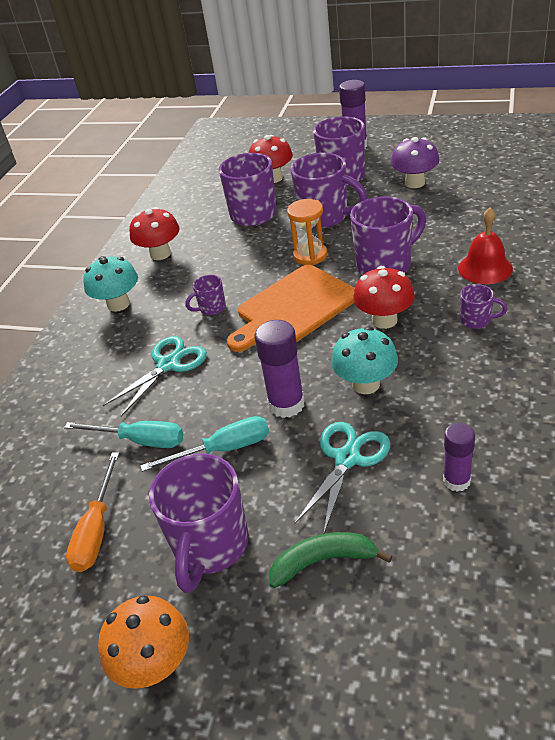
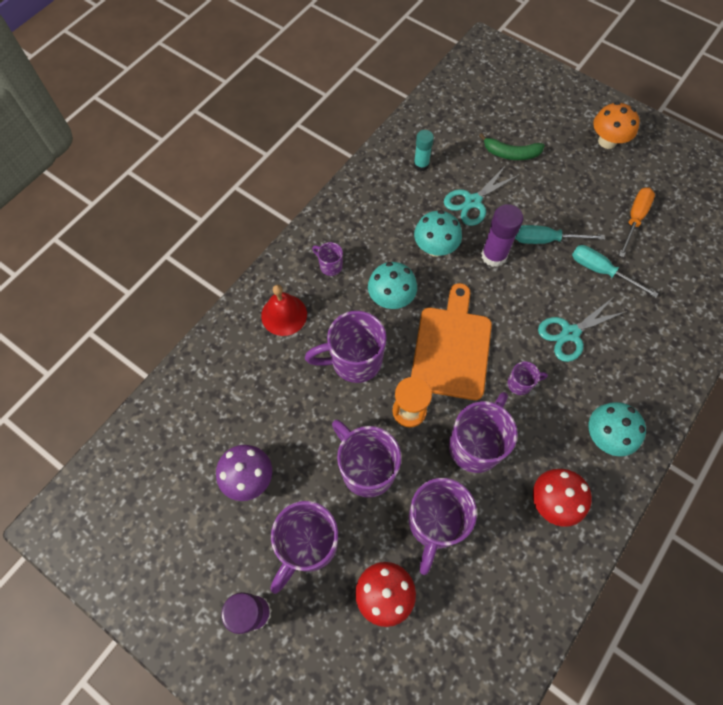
camera: 165 degrees left, 25 degrees up
purple mug [149,453,249,593] -> purple mug moved to [449,392,518,473]
orange cutting board [227,265,355,352] -> orange cutting board turned 60 degrees counterclockwise [411,283,492,400]
red mushroom [353,266,415,329] -> turquoise mushroom [368,262,417,309]
purple glue stick [443,423,475,492] -> turquoise glue stick [414,130,434,171]

